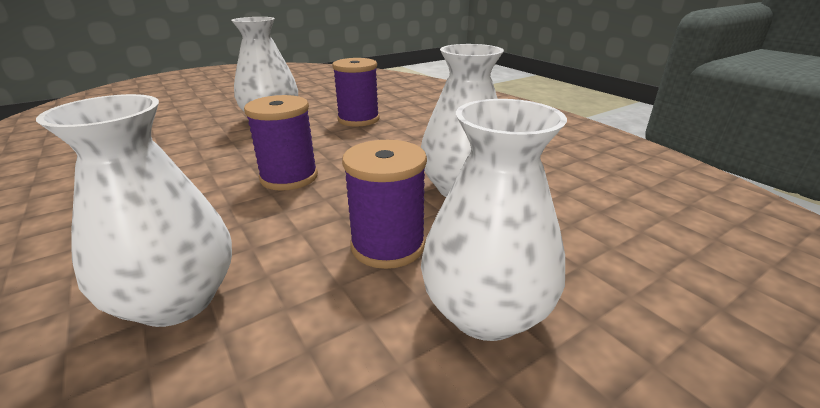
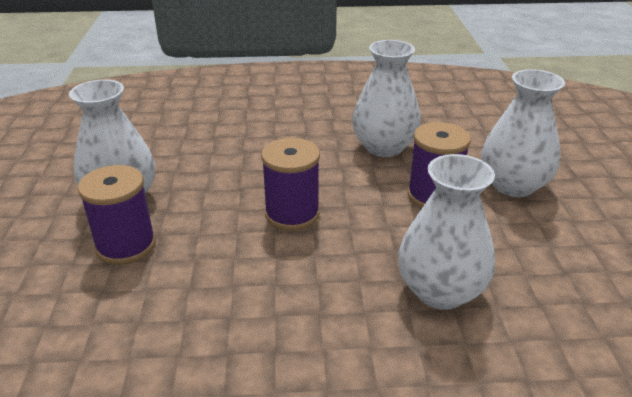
camera: 60 degrees left, 5 degrees up
purple spool [332,58,380,127] -> purple spool moved to [78,165,156,265]

